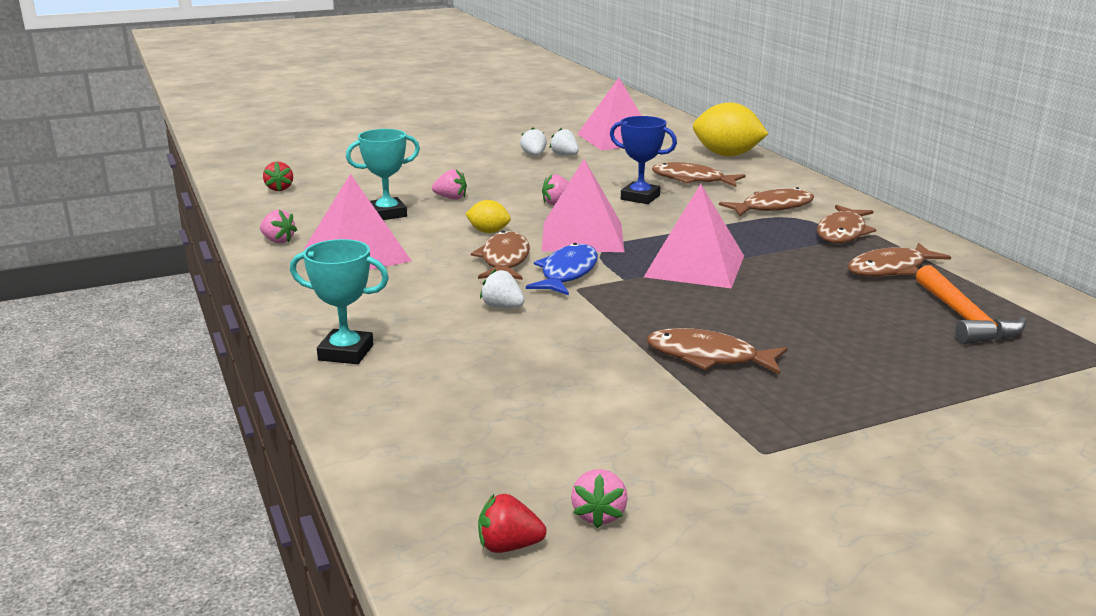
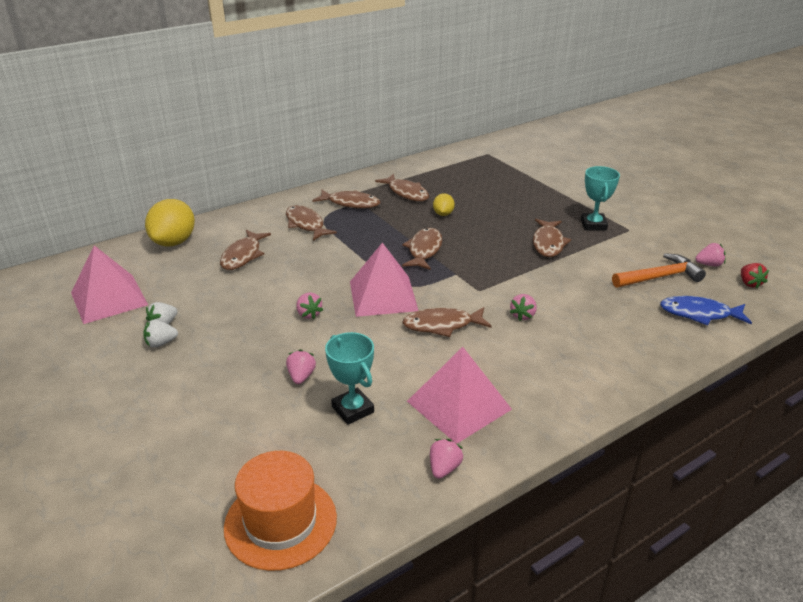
camera: 100 degrees left, 10 degrees up
red strawberry [263,162,293,192] -> orange hat [224,451,337,571]
turquoise trophy [290,239,389,364] -> turquoise trophy moved to [581,166,620,231]
yellow lemon [466,200,511,233] -> yellow lemon moved to [433,193,455,216]
white strawberry [480,269,525,308] -> pink strawberry [510,294,537,321]
blue fish [526,243,598,295] -> blue fish moved to [660,296,752,326]
blue trophy [610,116,677,204] -> none
pink pyramid [644,184,744,288] -> brown fish [402,228,442,270]
orange hammer [916,265,1027,344] -> orange hammer moved to [612,253,706,288]

